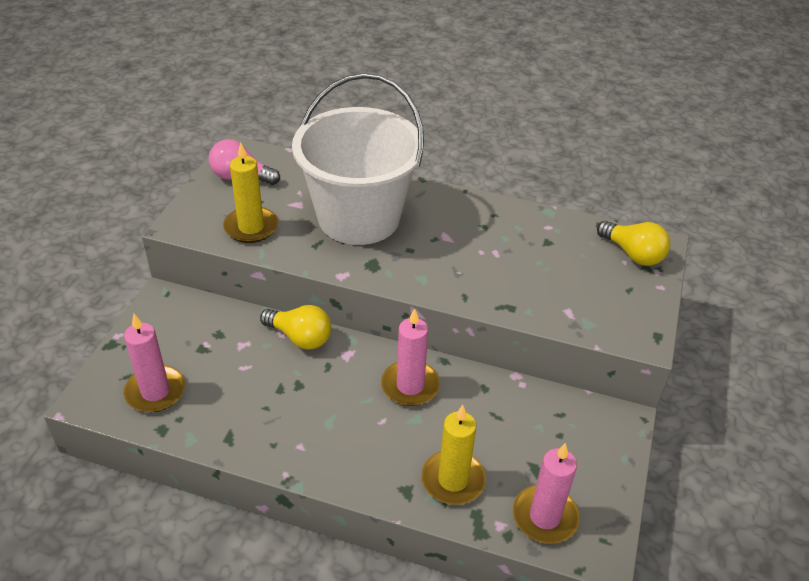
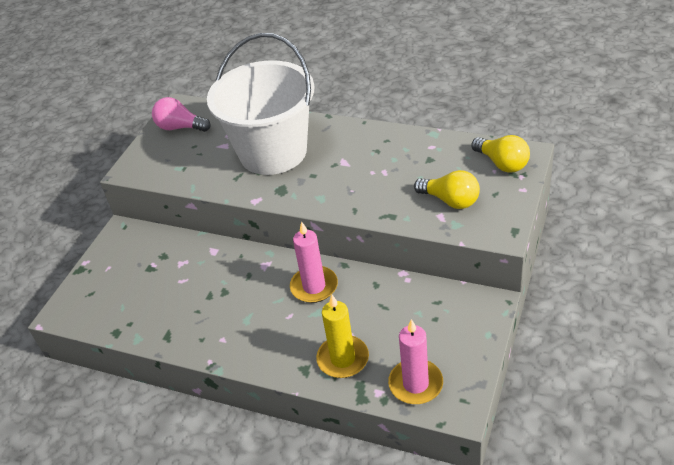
camera: 10 degrees right, 0 degrees up
pink candle [124,314,185,412] -> none
yellow candle [223,142,278,243] -> none
yellow light bulb [260,305,331,350] -> yellow light bulb moved to [414,170,480,209]

